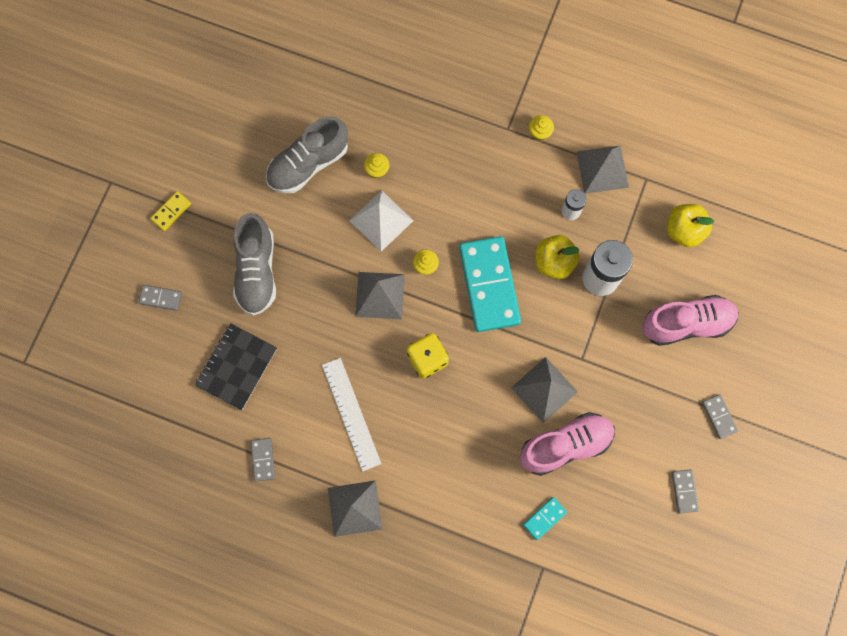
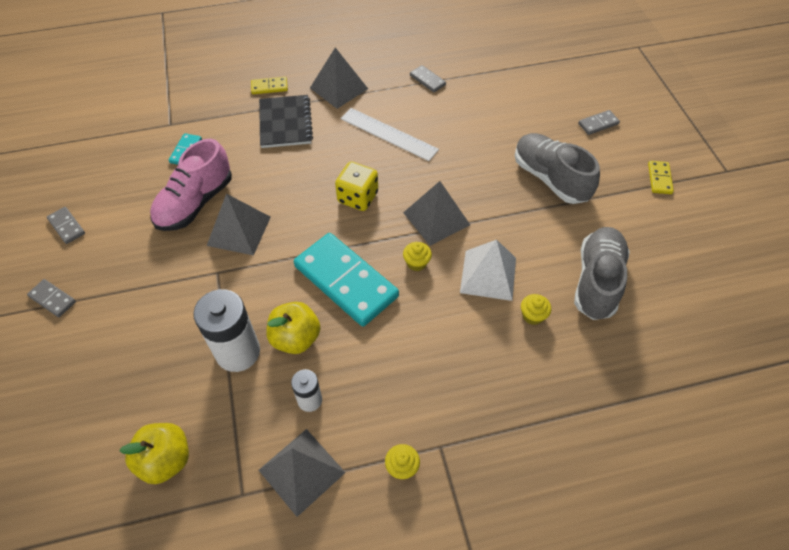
camera: 145 degrees right, 20 degrees down
black notebook [195,324,277,410] -> black notebook moved to [259,95,313,148]
pink shoe [642,295,739,346] -> none
none -> yellow domino [251,77,288,94]

